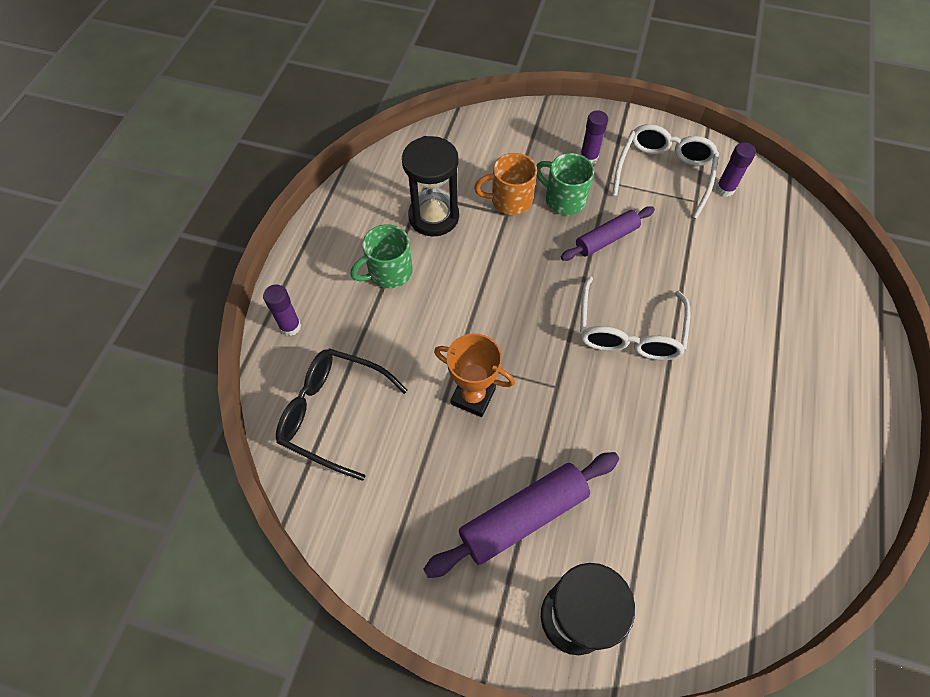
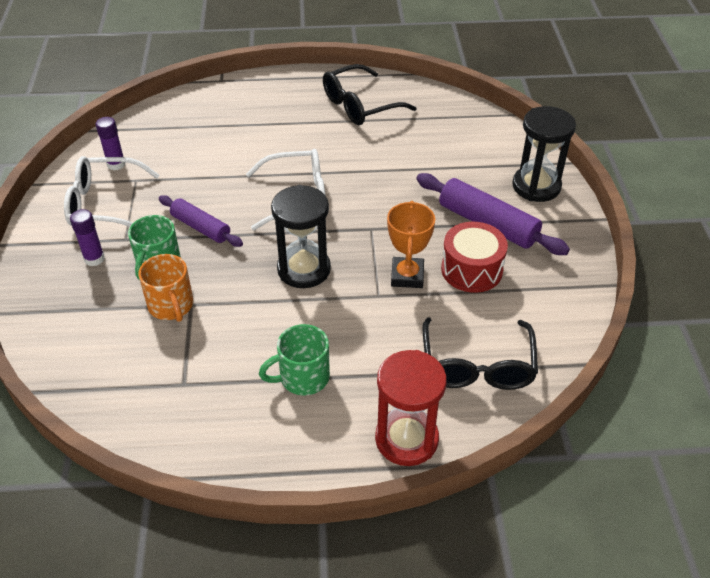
camera: 110 degrees left, 15 degrees down
purple glue stick [263,285,301,336] -> red hourglass [375,350,447,466]
green mug [350,225,413,288] -> green mug turned 120 degrees clockwise [259,324,330,395]
black hourglass [402,136,459,236] -> black hourglass moved to [271,185,331,288]
none -> black glasses [323,64,416,125]
none -> red drum [441,222,508,293]

